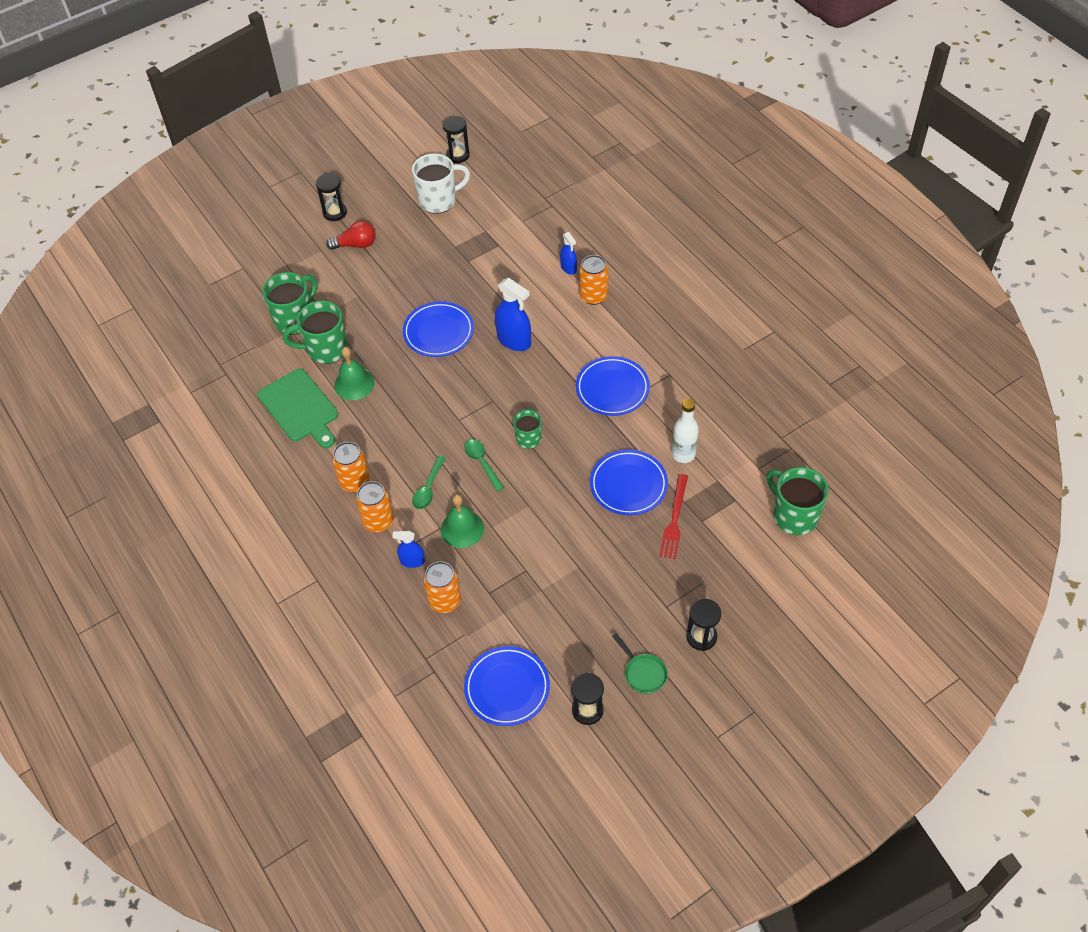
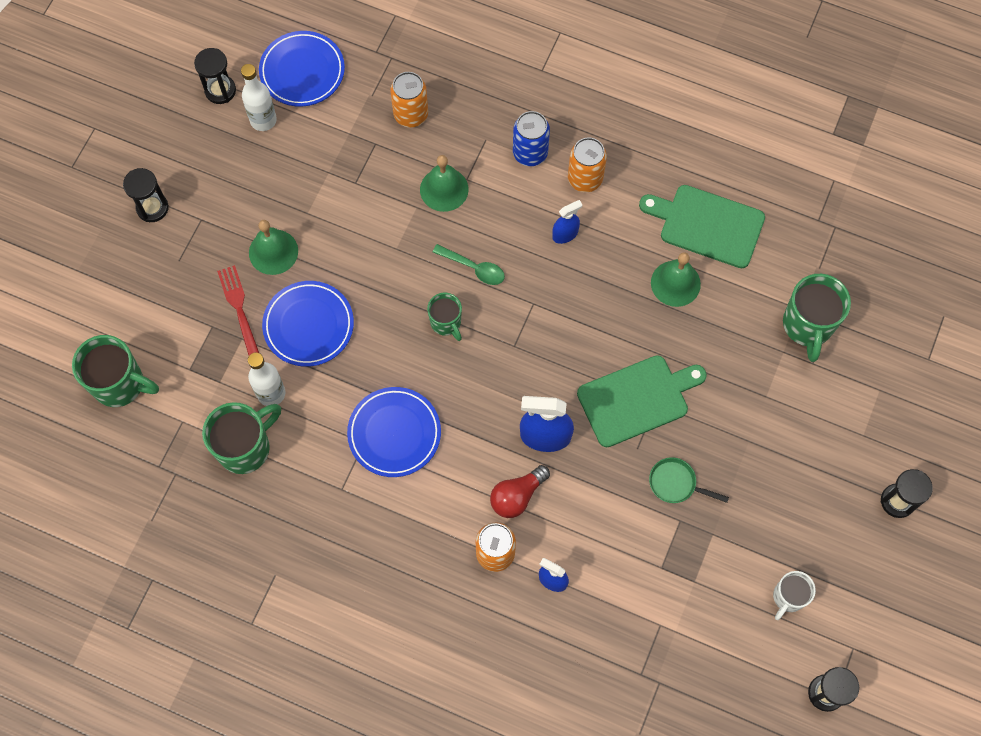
camera: 145 degrees right, 15 degrees up
green mug [283,301,348,364] -> green mug moved to [202,402,281,474]
red light bulb [326,221,376,250] -> red light bulb moved to [490,465,550,518]
orange can [356,481,394,532] -> blue can [513,111,550,166]
blue spray bottle [392,531,425,568] -> blue spray bottle moved to [552,200,583,244]
blue plate [403,302,474,357] -> green cutting board [577,355,707,447]
white mug [412,153,470,214] -> white mug [773,571,816,620], size x0.60
green spoon [412,456,446,509] -> none
green pan [612,633,668,694] -> green pan moved to [649,457,729,503]
none -> white bottle [241,64,277,131]
none -> green bell [249,220,298,275]

